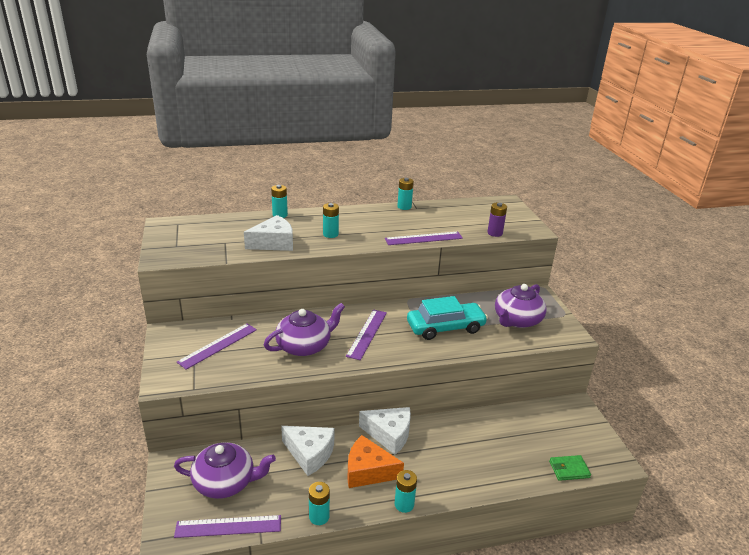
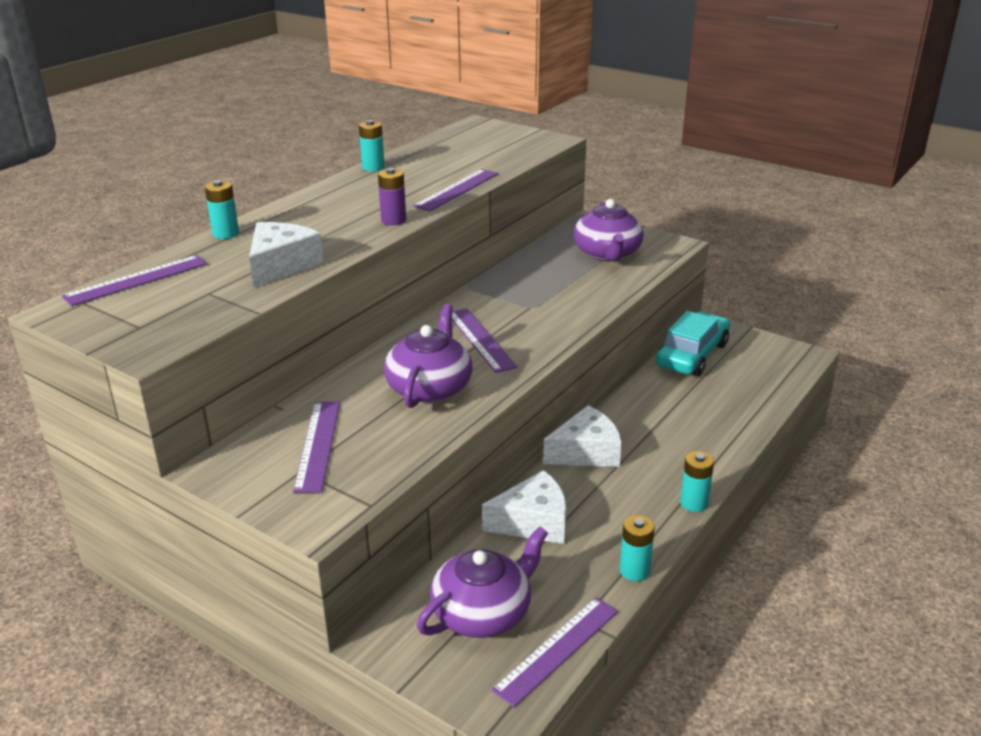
camera: 40 degrees left, 0 degrees up
turquoise battery [323,203,339,238] -> none
orange cheese [347,435,404,488] -> none
turquoise car [407,296,488,340] -> turquoise car moved to [656,311,730,376]
purple battery [487,203,507,237] -> purple battery moved to [378,168,406,226]
green wallet [549,455,591,481] -> none
none -> purple ruler [62,255,208,306]

